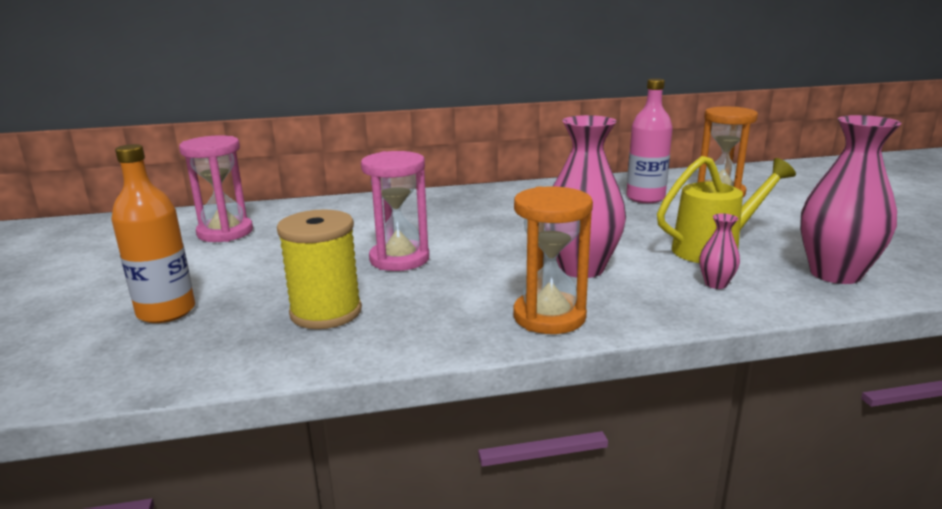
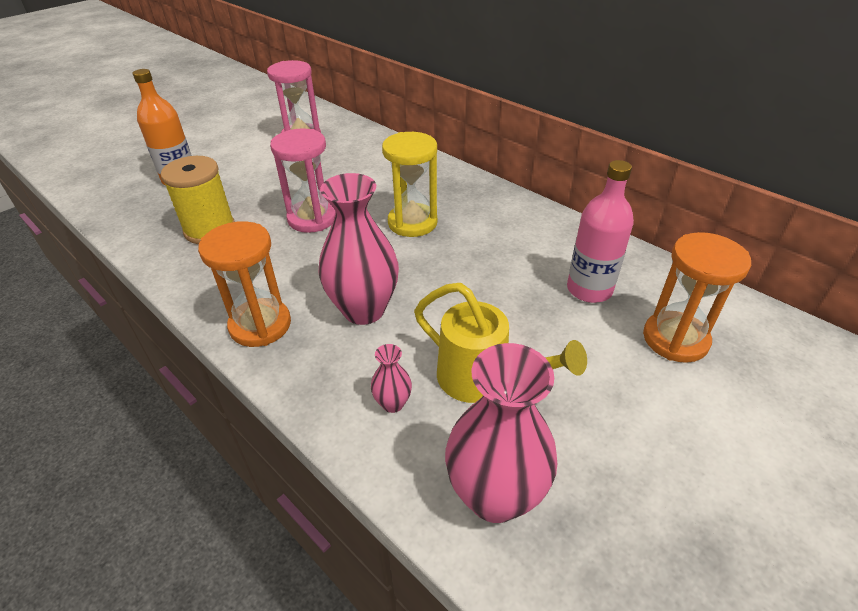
camera: 55 degrees right, 20 degrees up
none -> yellow hourglass [382,132,437,237]

